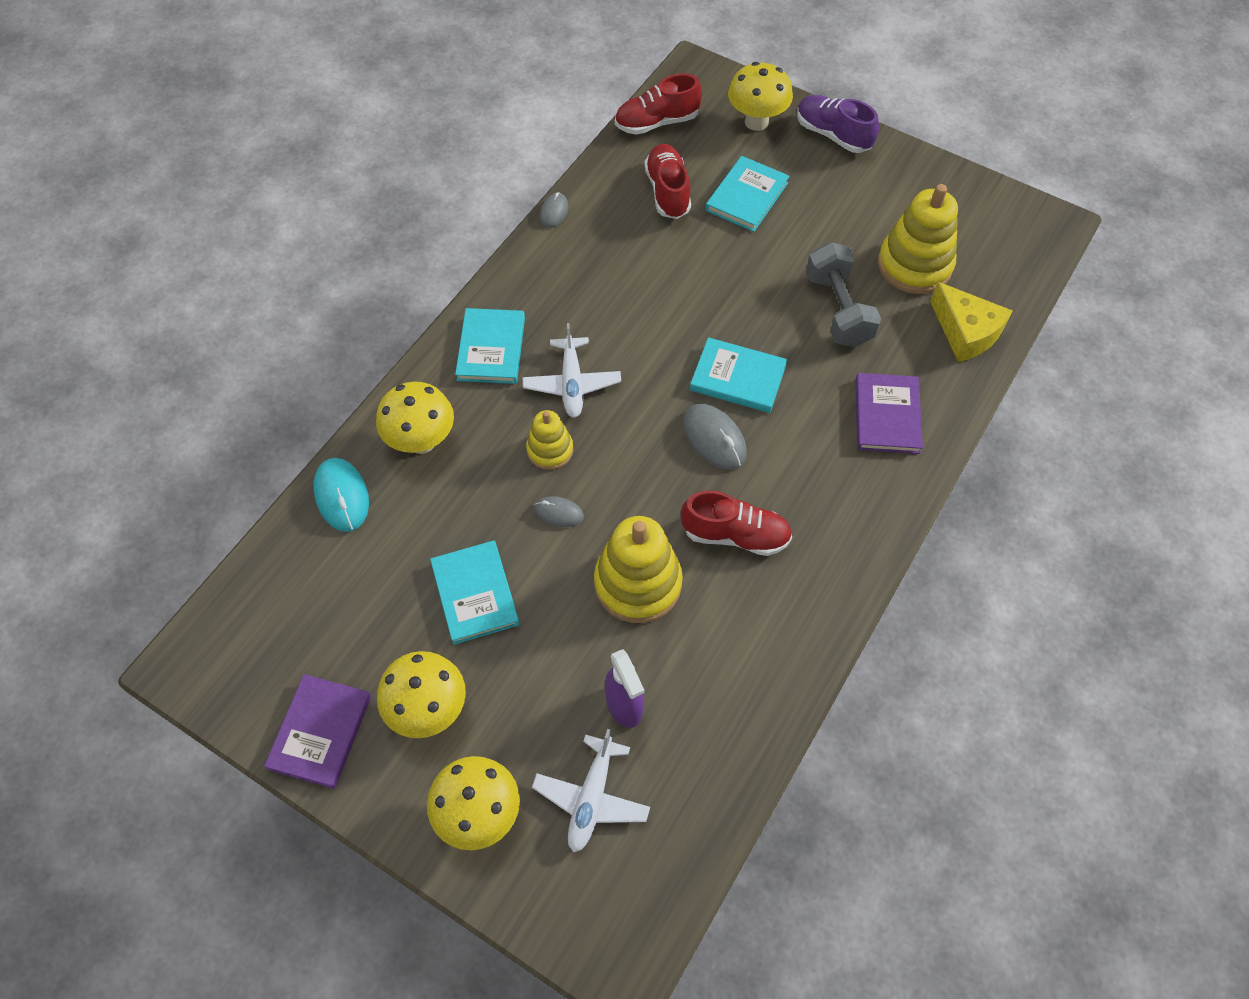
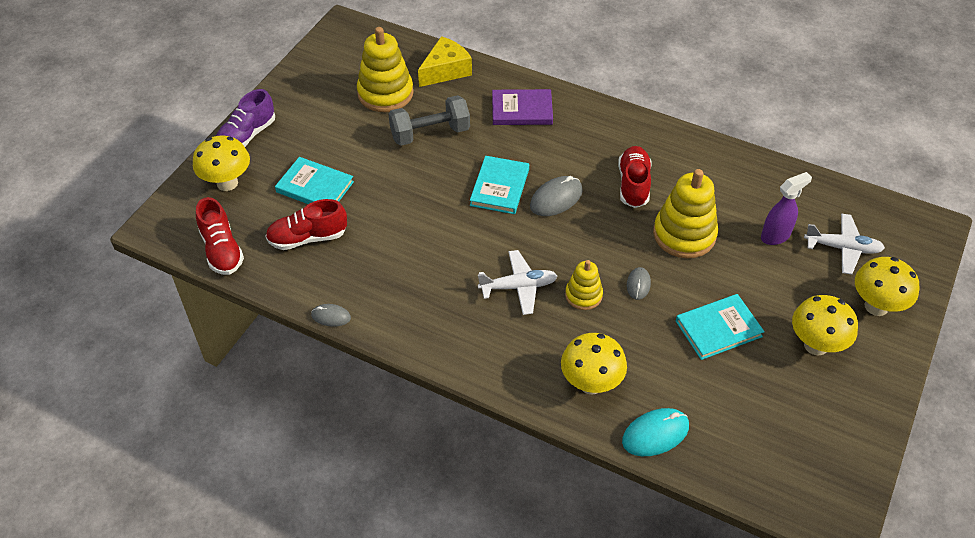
camera: 95 degrees left, 10 degrees down
purple book [264,674,371,789] -> none
turquoise book [455,308,525,384] -> none

